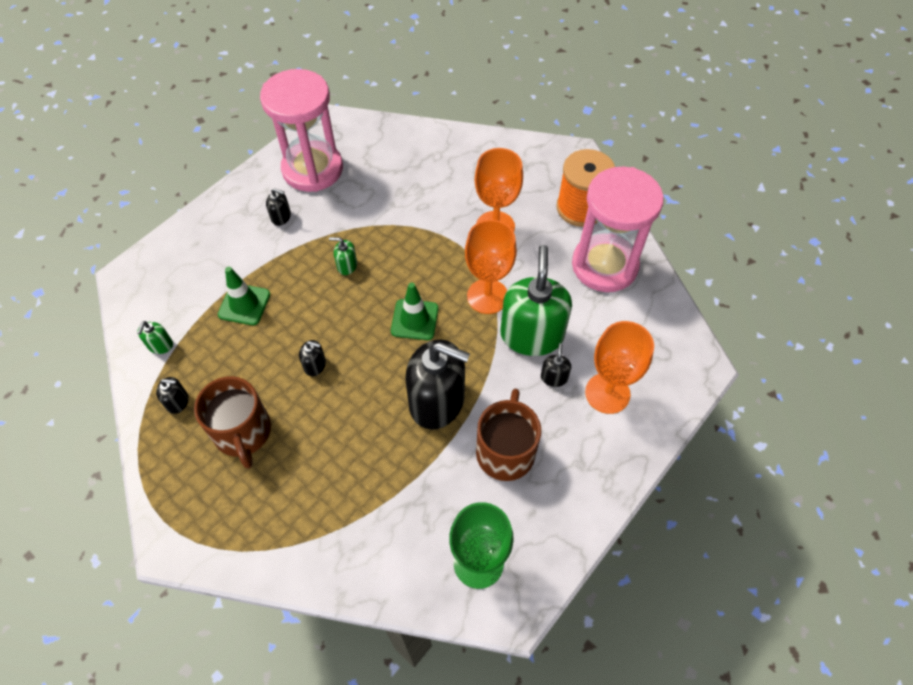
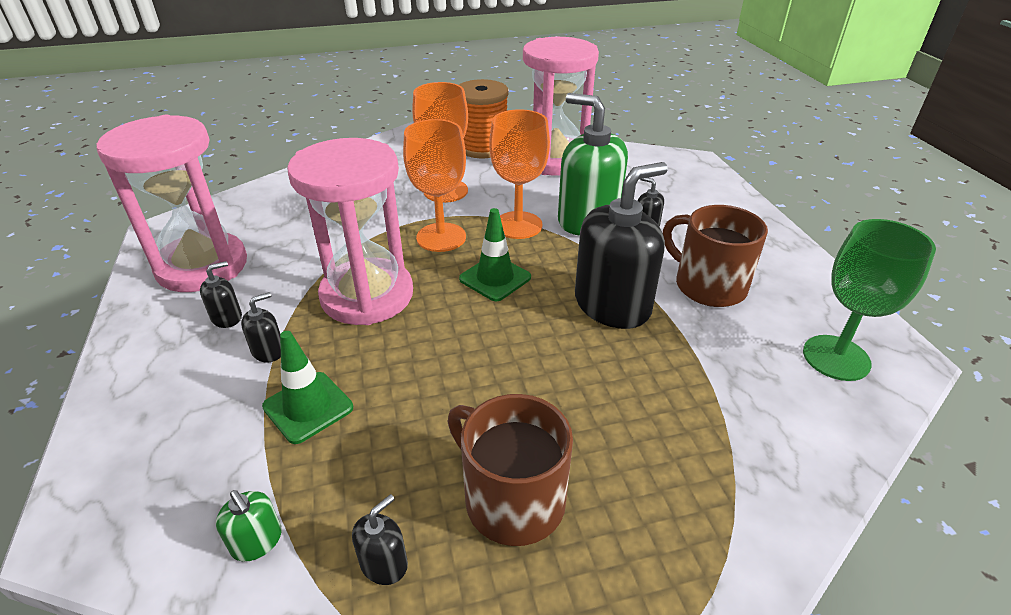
camera: 55 degrees left, 20 degrees down
brown mug [194,376,271,469] -> brown mug turned 150 degrees counterclockwise [447,394,573,546]
black soap dispenser [299,340,326,376] -> black soap dispenser moved to [241,292,281,363]
green soap dispenser [329,237,357,275] -> pink hourglass [287,138,413,325]
orange goblet [585,321,654,414] -> orange goblet moved to [403,119,466,252]

